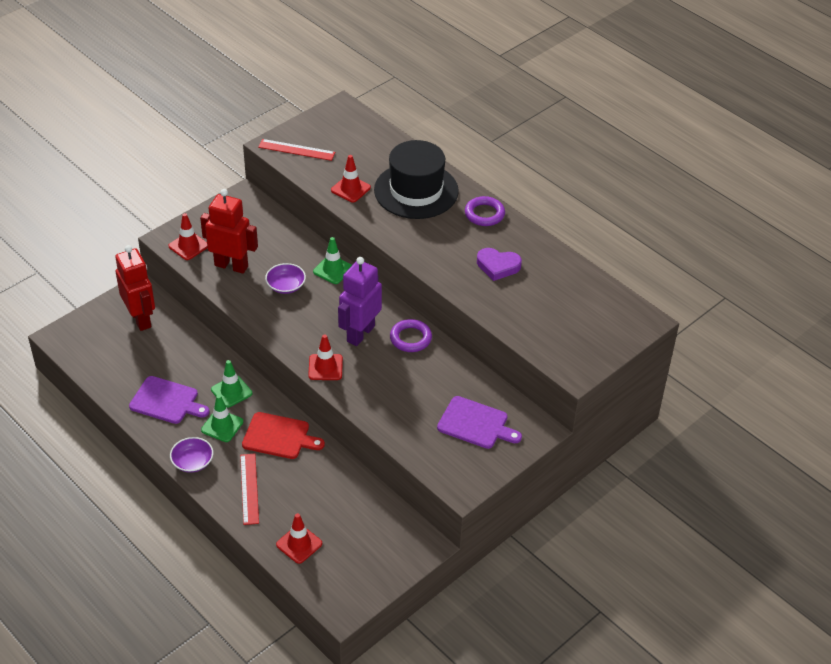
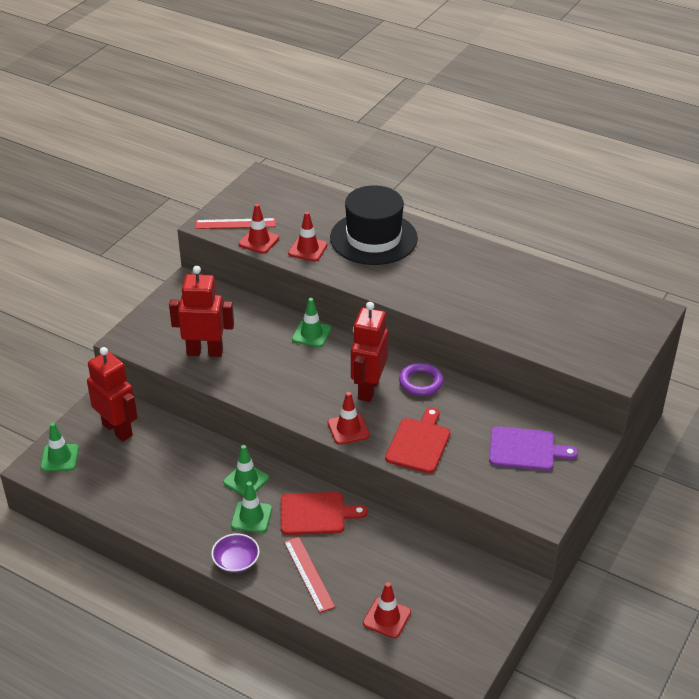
camera: 15 degrees left, 5 degrees down
purple cutting board [129,376,209,424] -> none
red traffic cone [169,213,207,260] -> red traffic cone moved to [239,204,279,254]
purple bowl [265,263,306,294] -> none
purple robot [338,257,382,346] -> red robot [351,302,388,402]
purple ring [465,196,505,226] -> none
purple heart [477,248,522,281] -> none
none -> green traffic cone [40,423,79,471]
none -> red cutting board [385,407,450,473]

